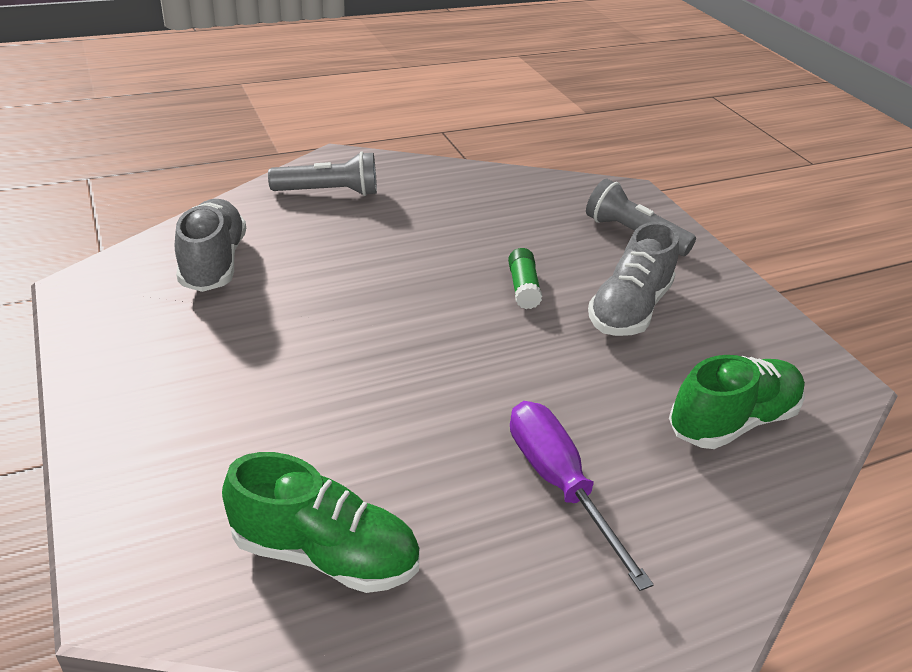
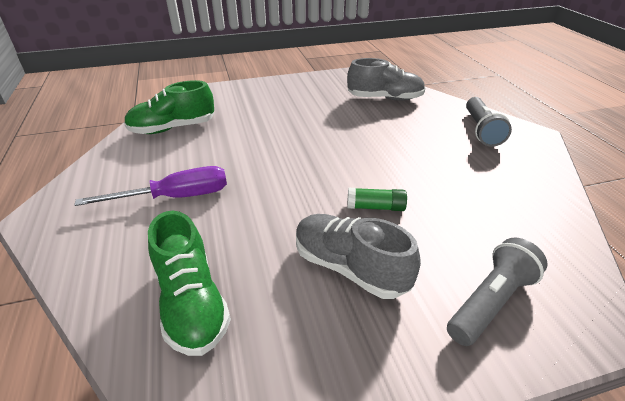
camera: 100 degrees right, 0 degrees up
green shoe [222,452,420,593] -> green shoe turned 45 degrees clockwise [124,80,214,134]

